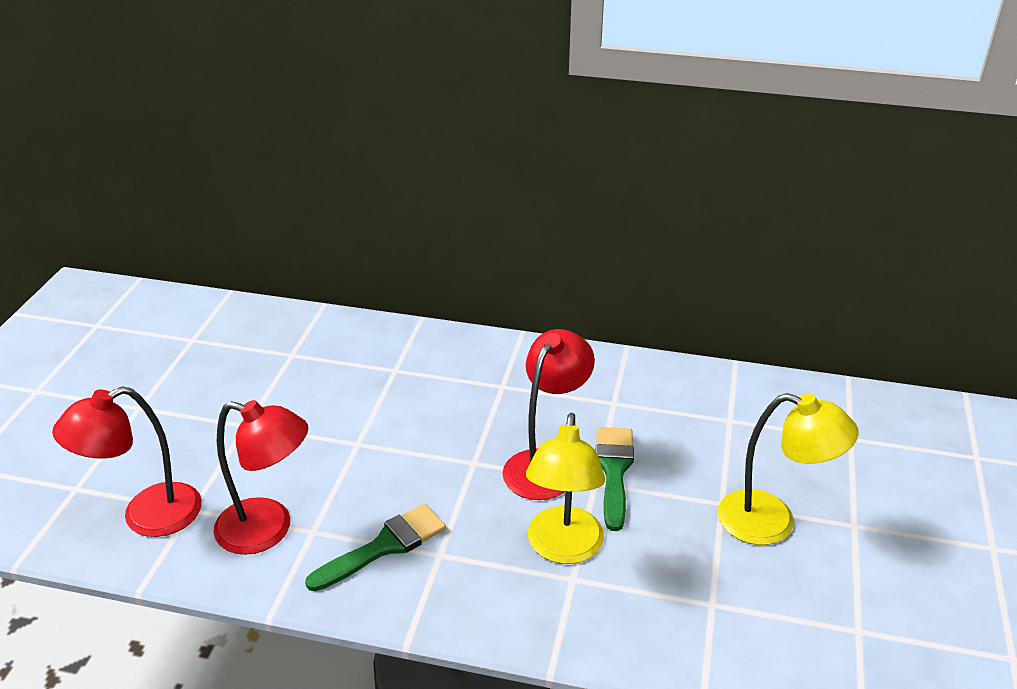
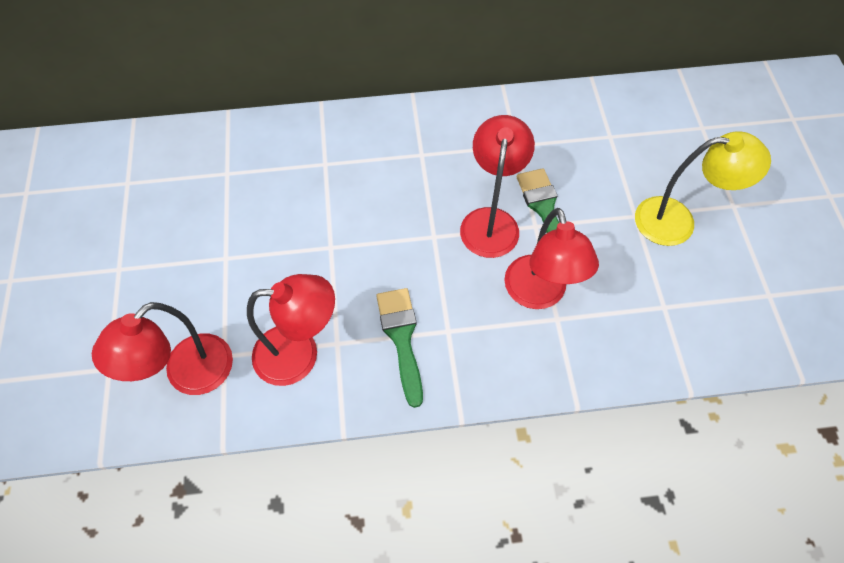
camera: 20 degrees left, 25 degrees up
green brush [305,504,446,591] -> green brush turned 45 degrees counterclockwise [376,288,423,408]
yellow lamp [526,413,605,564] -> red lamp [504,208,599,309]

